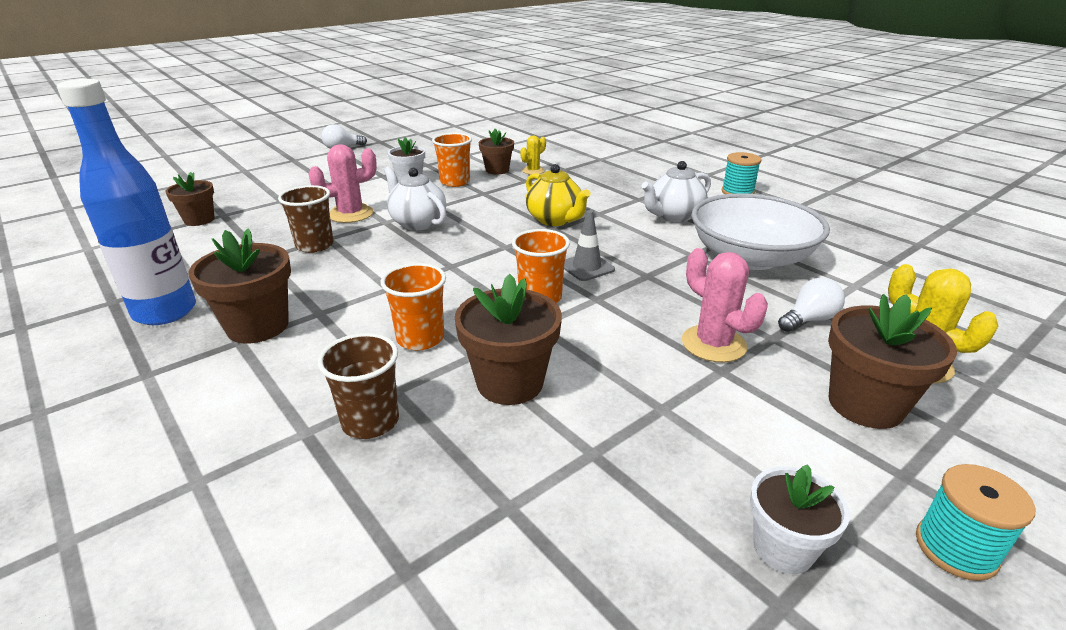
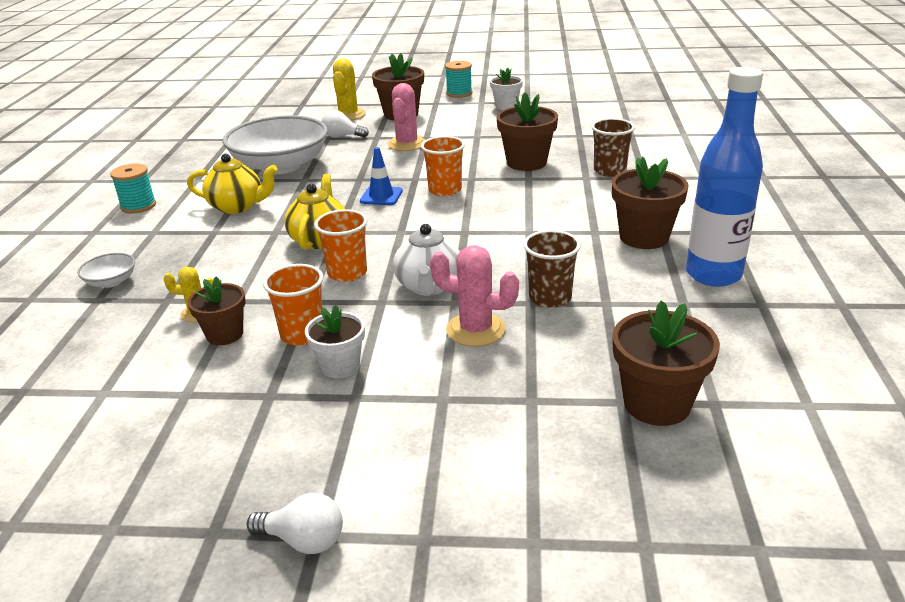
camera: 135 degrees left, 0 degrees up
brown flower pot [166,172,215,226] -> brown flower pot [612,301,720,426], size x1.56
orange cup [380,263,446,350] -> orange cup moved to [314,209,368,282]
grey traffic cone [564,210,615,281] -> blue traffic cone [360,147,403,205]
white teapot [642,161,711,222] -> yellow teapot [187,154,278,214]
none -> white bowl [77,253,135,288]

